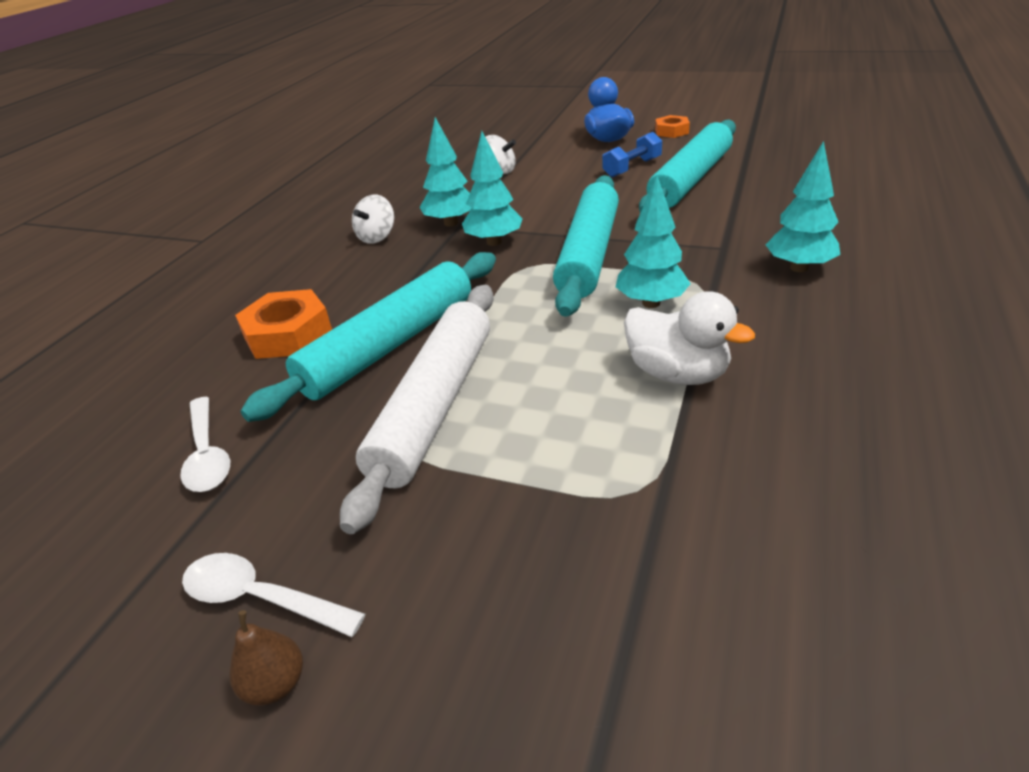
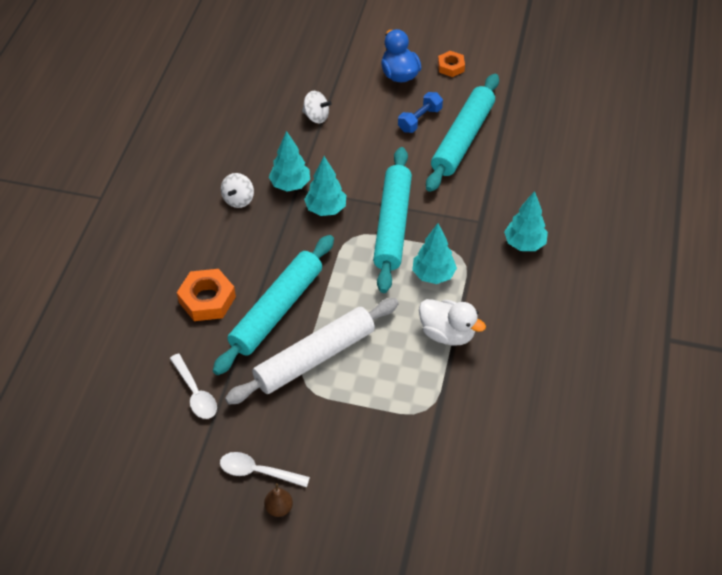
camera: 10 degrees left, 15 degrees up
white rolling pin [340,285,494,534] -> white rolling pin turned 45 degrees clockwise [225,298,399,405]

